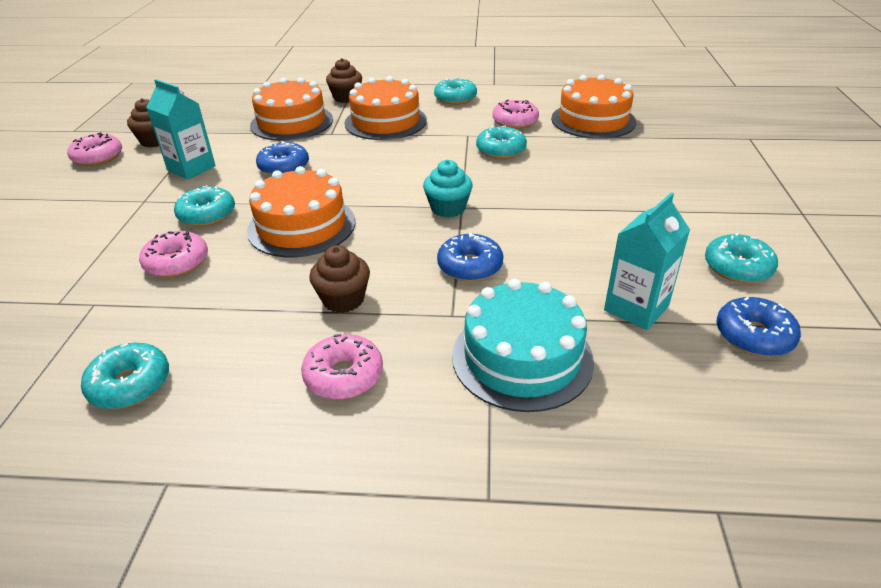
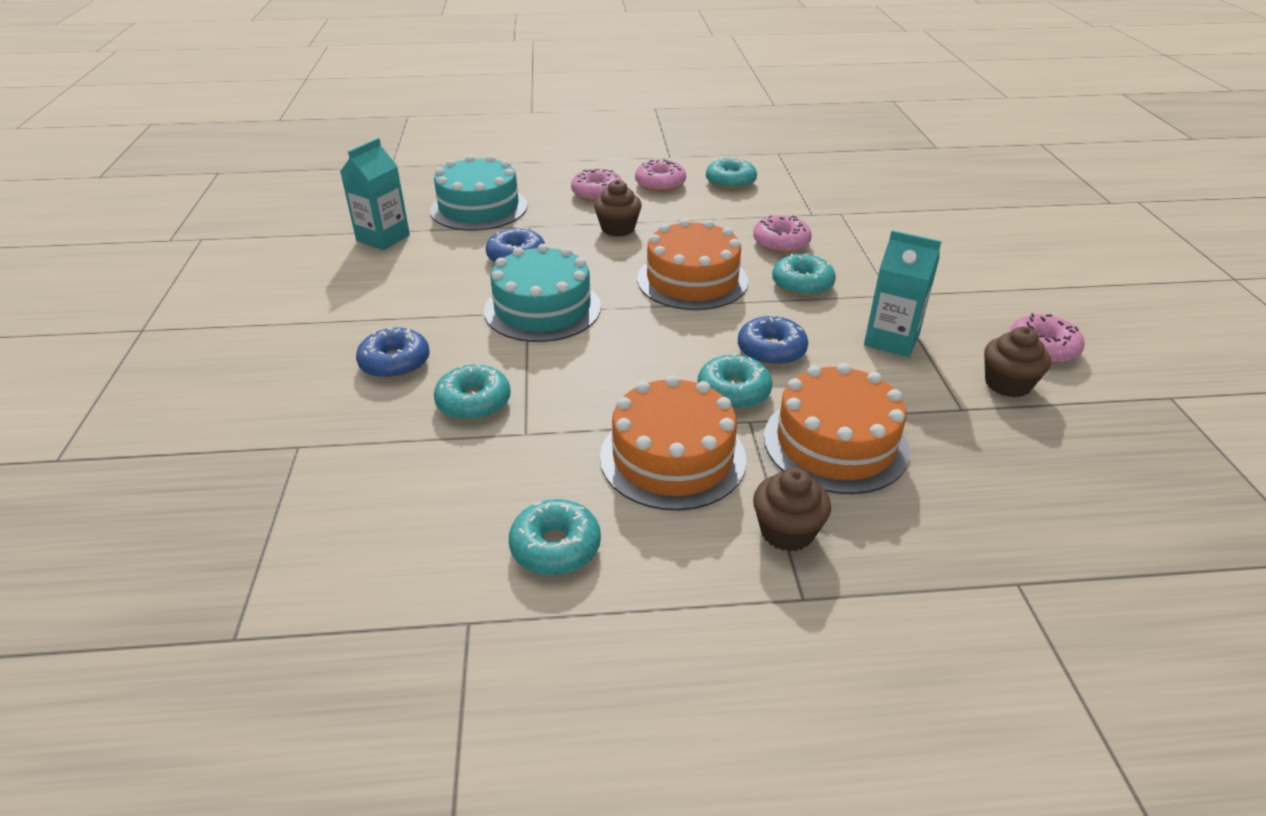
camera: 170 degrees right, 0 degrees up
turquoise cupcake [423,160,473,217] -> turquoise cake [484,244,601,342]
pink donut [492,100,539,129] -> pink donut moved to [635,159,686,192]
orange cake [551,74,636,139] -> none
turquoise donut [705,233,778,283] -> turquoise donut moved to [698,353,773,410]
blue donut [716,297,801,357] -> blue donut moved to [356,328,430,379]

